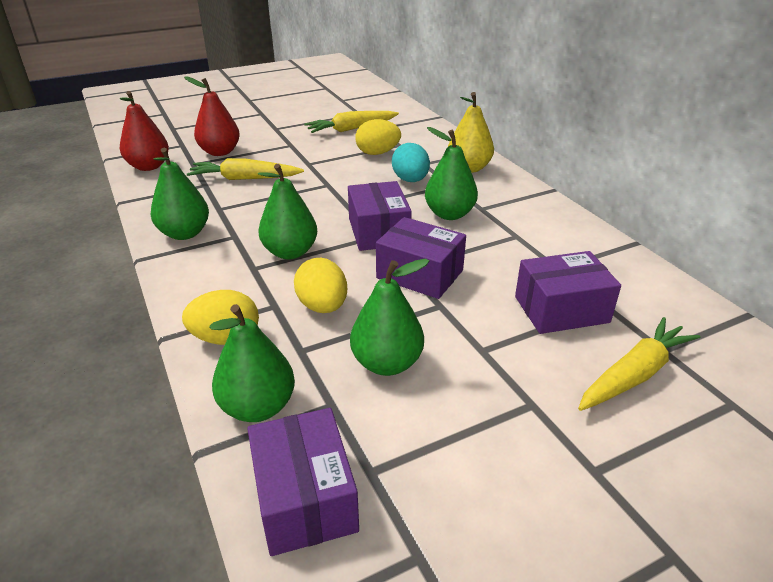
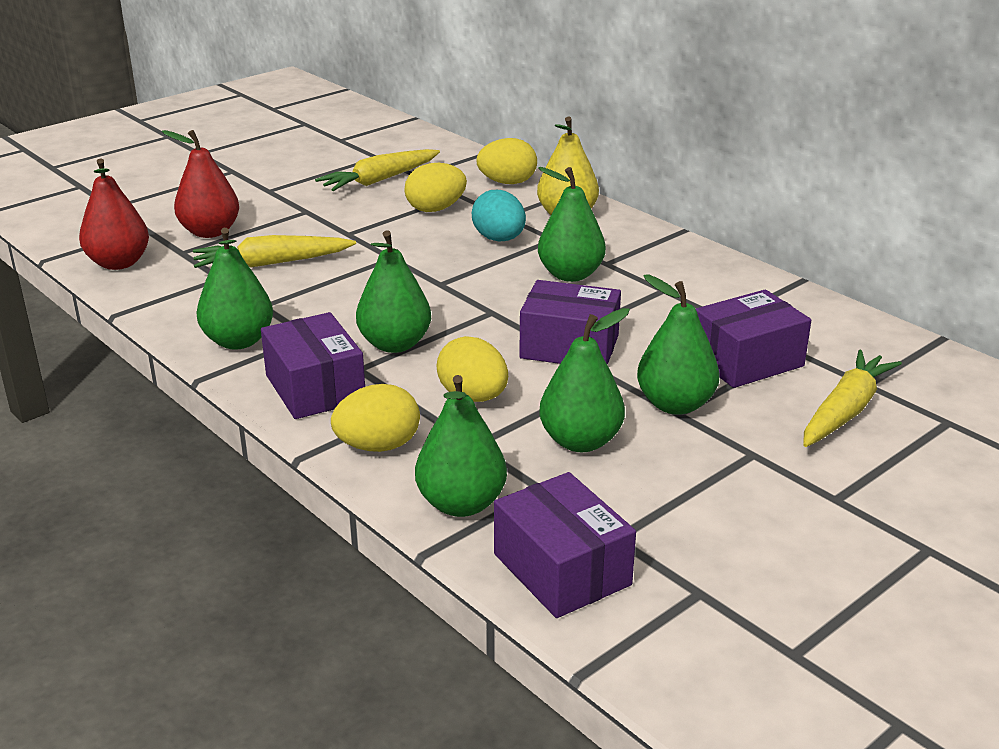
camera: 15 degrees left, 5 degrees down
purple box [348,181,412,251] -> purple box moved to [261,312,365,419]
none -> yellow egg [477,138,537,184]
none -> green pear [637,274,720,415]

